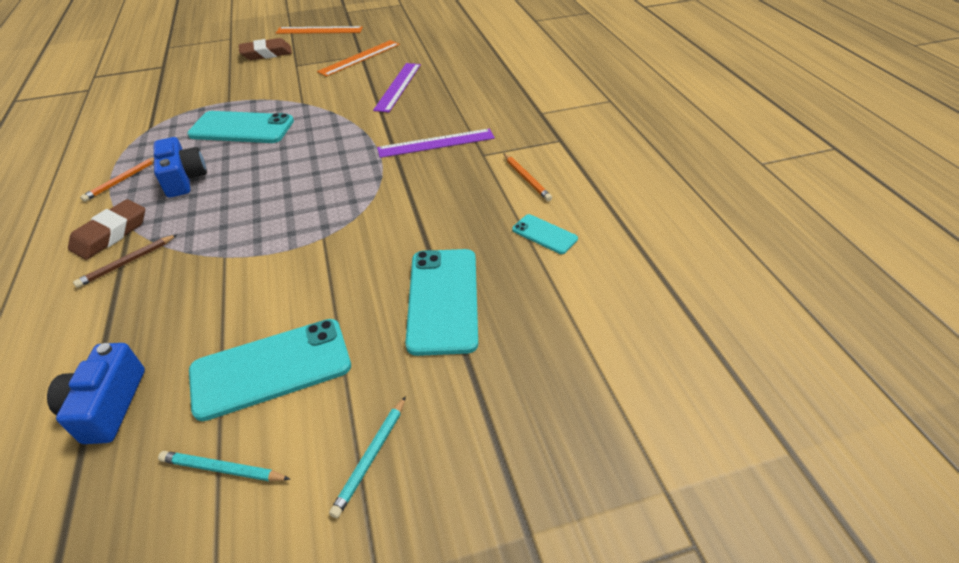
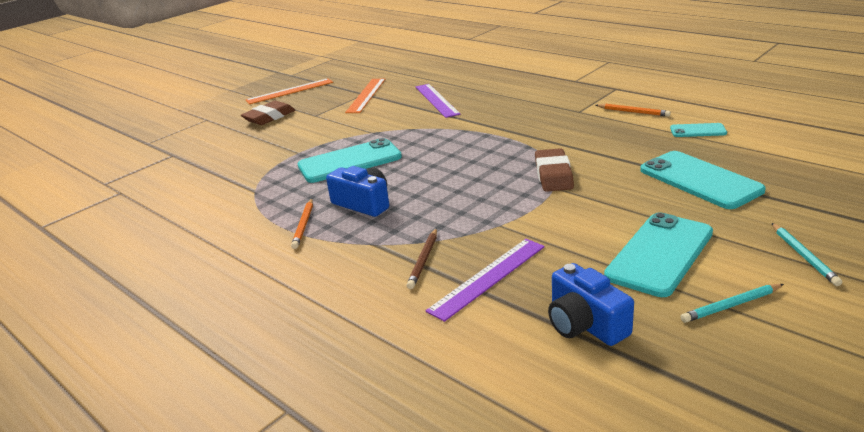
camera: 30 degrees left, 15 degrees down
brown eraser [68,199,145,260] -> brown eraser moved to [535,148,574,192]
purple ruler [377,128,495,158] -> purple ruler moved to [425,239,545,322]

